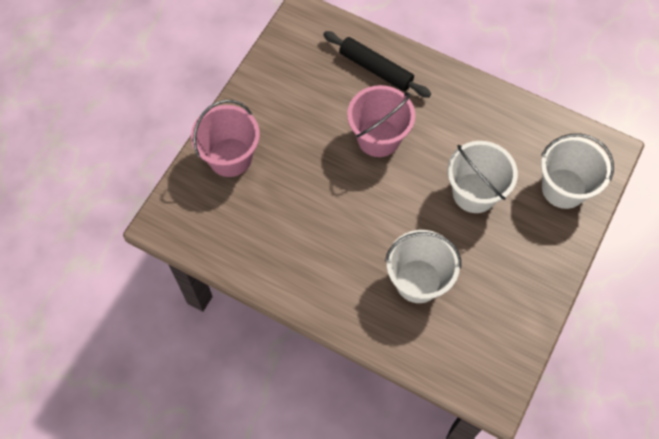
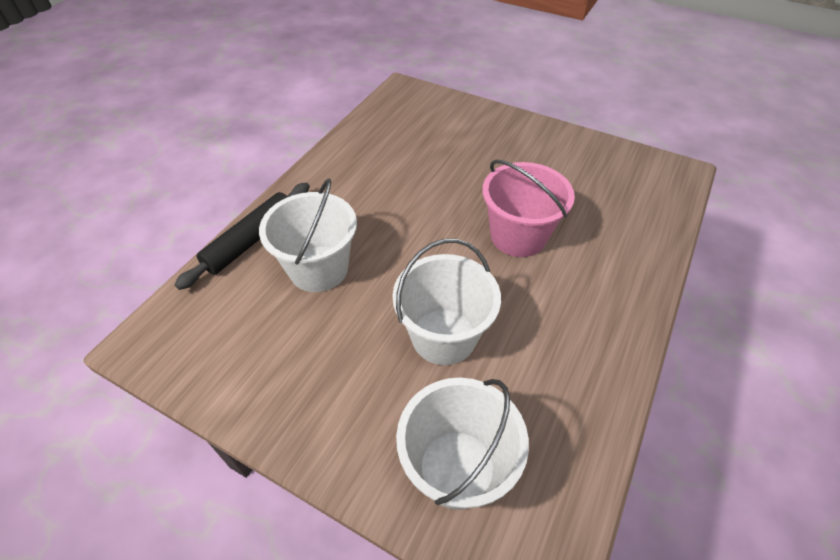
camera: 90 degrees right, 15 degrees down
pink bucket [191,100,260,177] -> none
black rolling pin [323,31,431,98] -> black rolling pin moved to [175,183,310,290]

